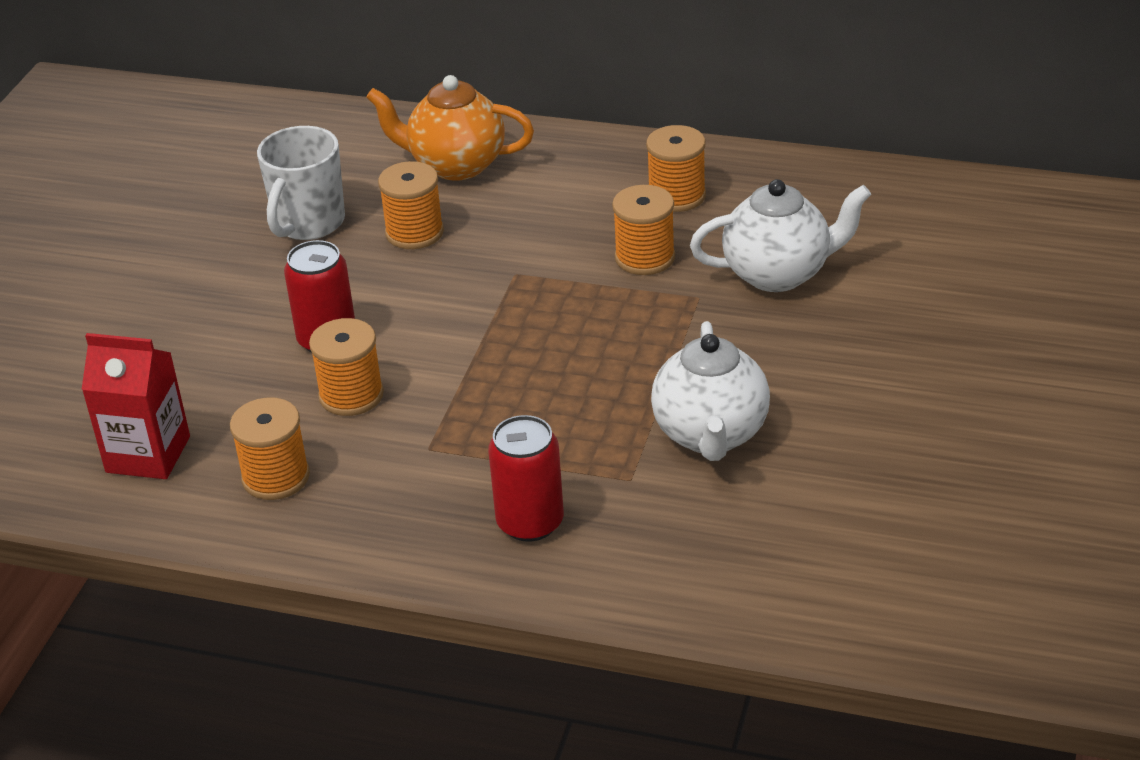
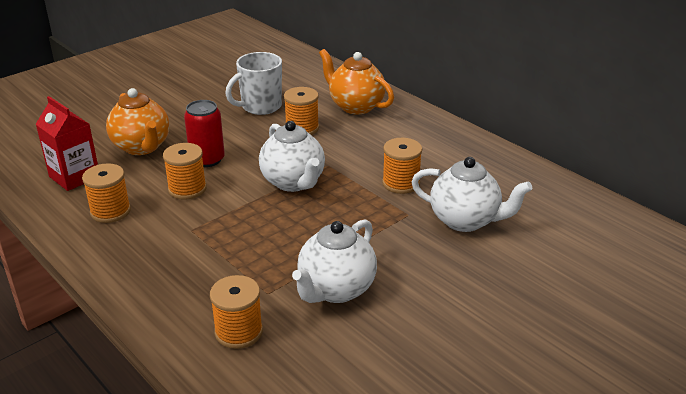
camera: 30 degrees right, 5 degrees down
red can [488,415,564,542] -> none
orange spool [646,125,706,212] -> orange spool moved to [210,275,263,349]
none -> orange teapot [106,88,169,155]
none -> white teapot [259,121,325,192]

